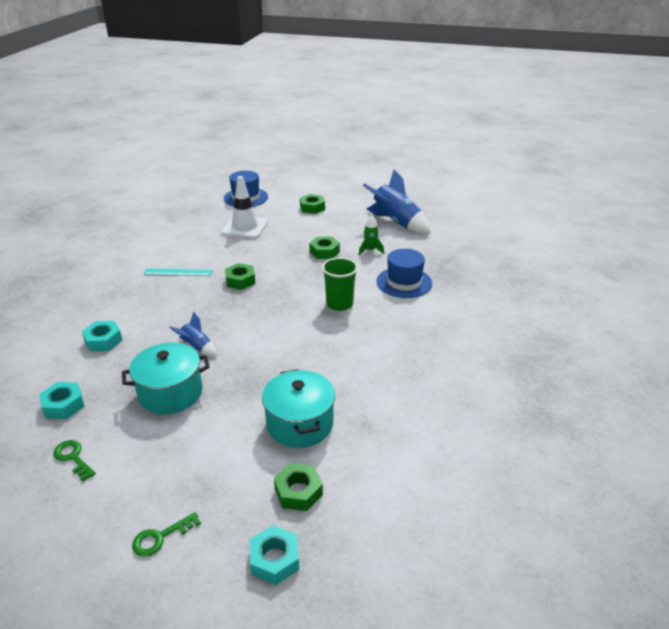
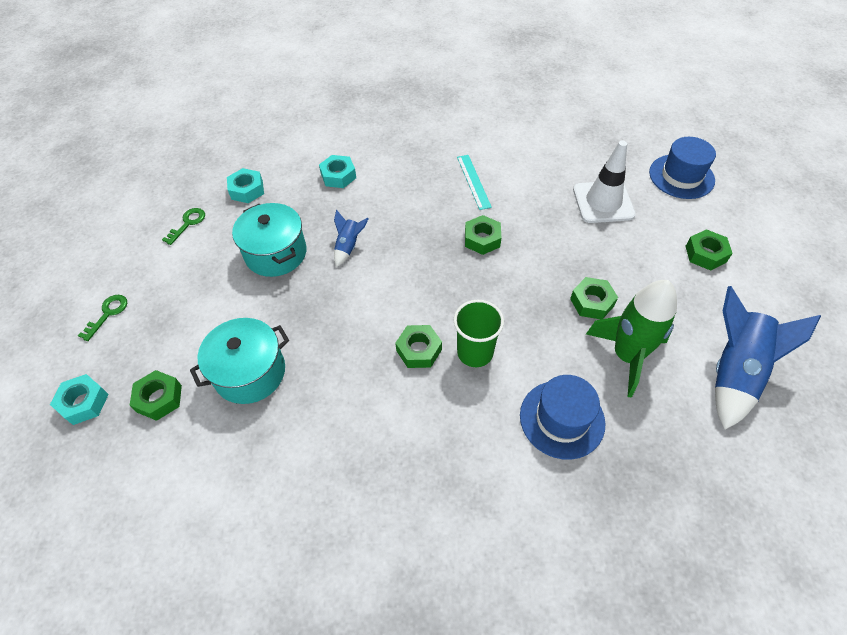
camera: 75 degrees right, 20 degrees up
green key [132,512,201,557] -> green key turned 75 degrees clockwise [78,295,127,341]
green rocket [359,215,384,255] -> green rocket [586,280,677,398], size x2.04
none -> green nut [395,325,442,368]

